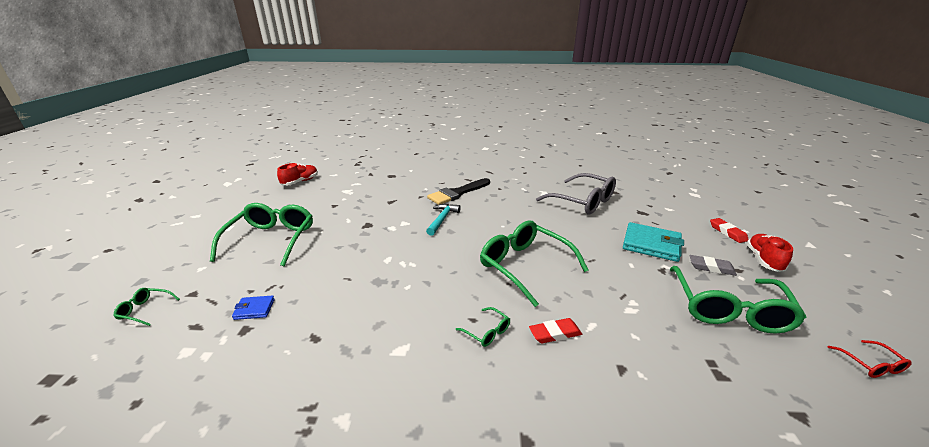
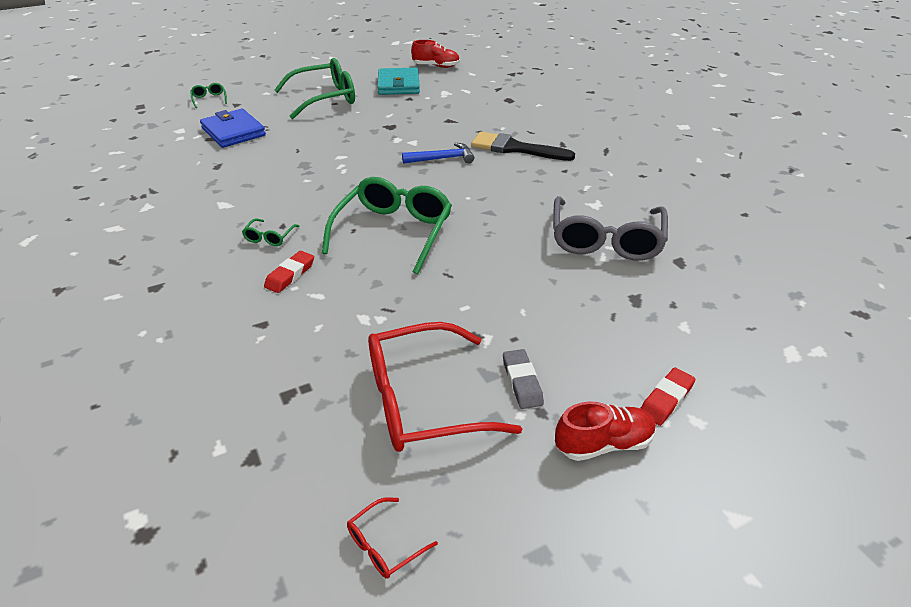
camera: 60 degrees right, 10 degrees up
blue wallet [232,295,275,320] -> blue wallet [200,109,266,148], size x2.01
turquoise hammer [426,204,461,236] -> blue hammer [402,143,474,164]
red eraser [529,318,582,343] -> red eraser turned 75 degrees clockwise [264,251,314,293]
turquoise wallet [623,222,684,262] -> turquoise wallet moved to [377,67,420,95]
green glasses [670,266,807,334] -> red glasses [368,322,522,452]

